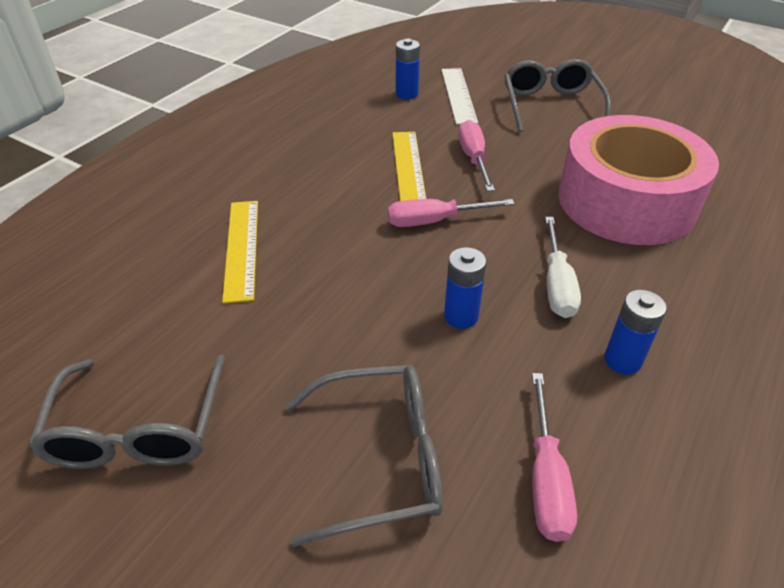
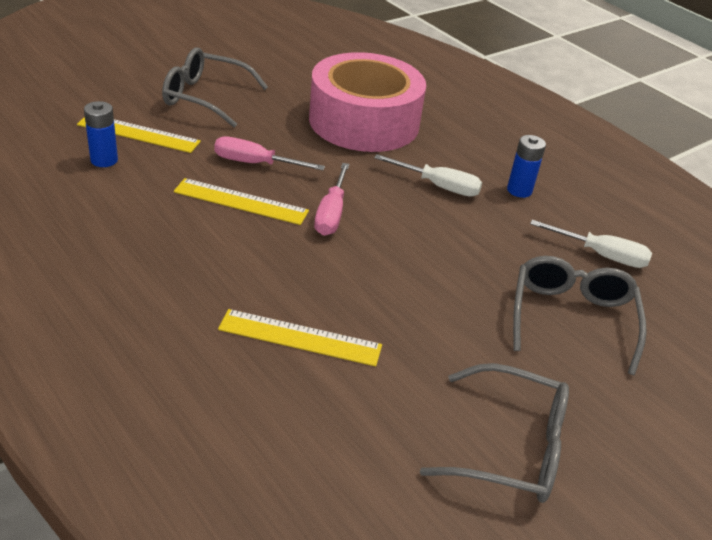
camera: 75 degrees left, 5 degrees down
white ruler [441,68,478,125] -> yellow ruler [77,117,201,153]
blue battery [444,247,486,329] -> none
pink screwdriver [532,373,577,542] -> white screwdriver [530,220,652,268]

